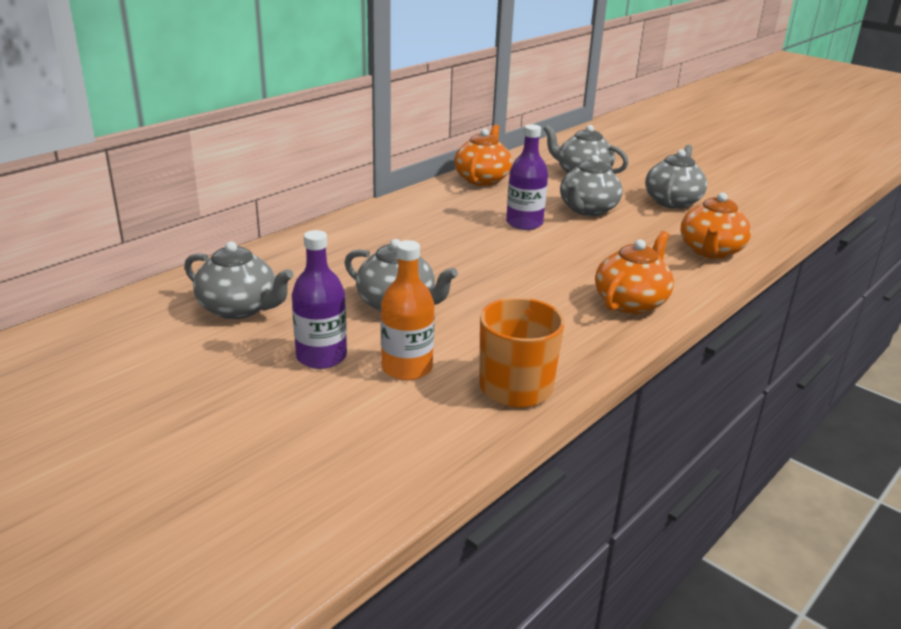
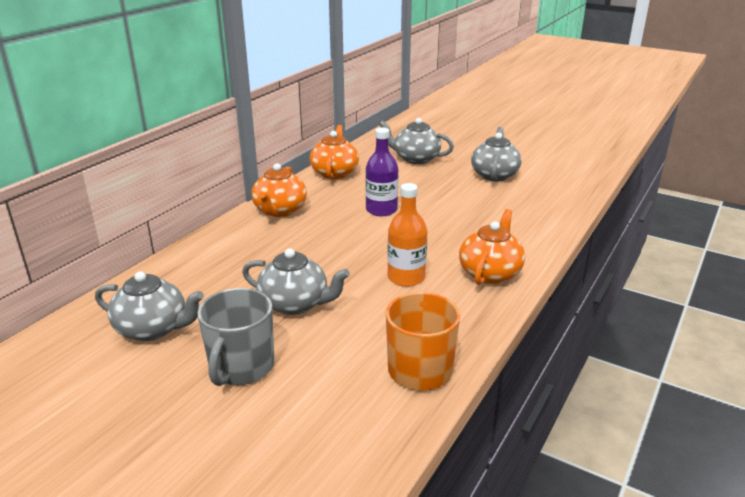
camera: 10 degrees left, 0 degrees up
purple bottle [292,230,347,369] -> grey mug [197,288,274,386]
orange bottle [381,240,435,380] -> orange bottle moved to [387,183,427,287]
grey teapot [560,155,622,216] -> none
orange teapot [680,192,751,259] -> orange teapot moved to [251,163,307,217]

